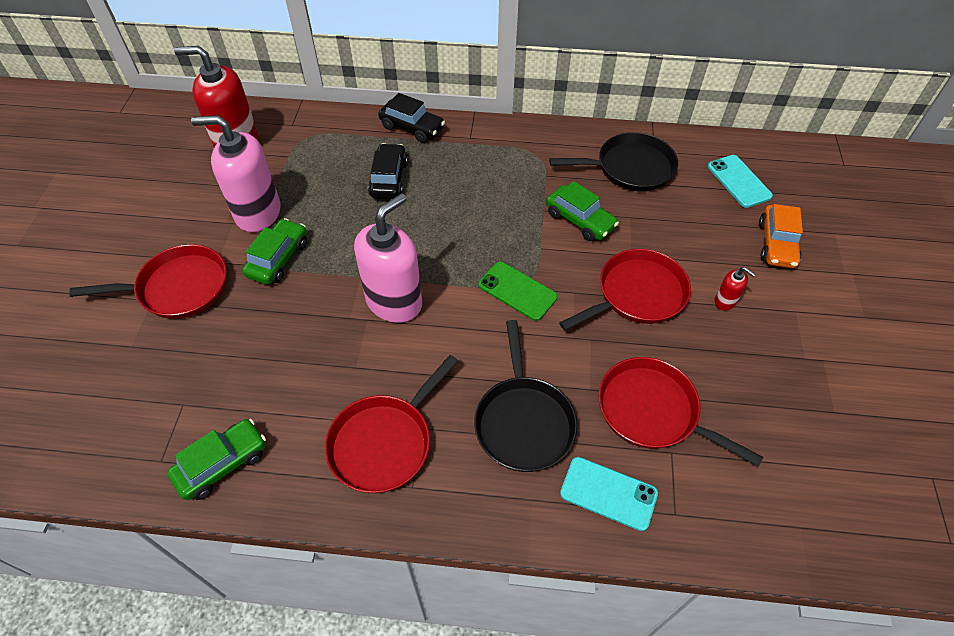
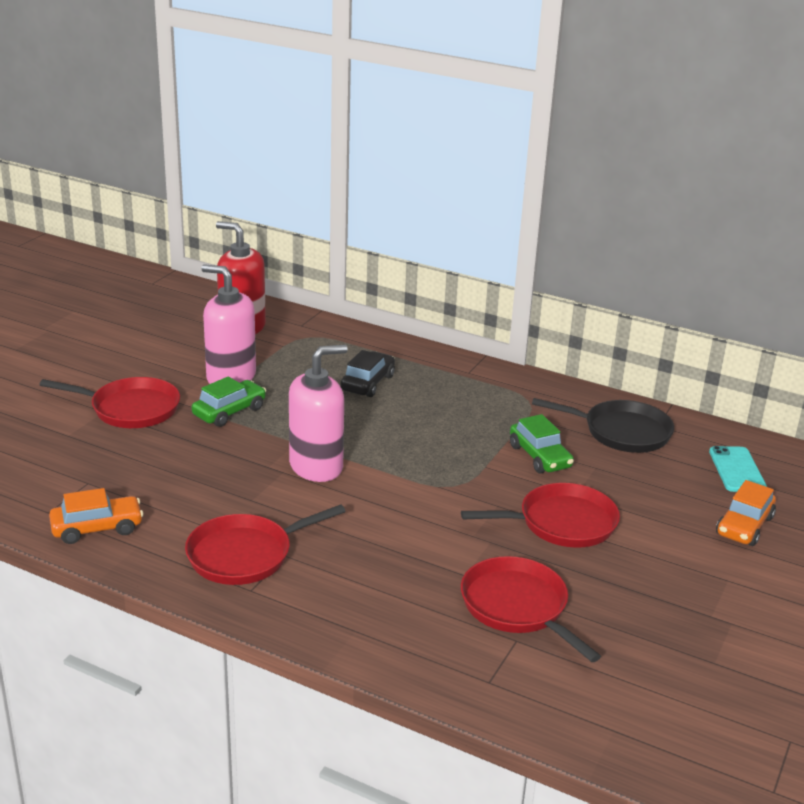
camera: 20 degrees right, 25 degrees down
green car [167,419,266,500] -> orange car [49,488,143,544]
black car [378,93,445,143] -> none
black pan [474,320,578,472] -> none
green phone [478,262,558,321] -> none
turquoise phone [560,457,658,531] -> none
red soap dispenser [715,267,756,311] -> none

